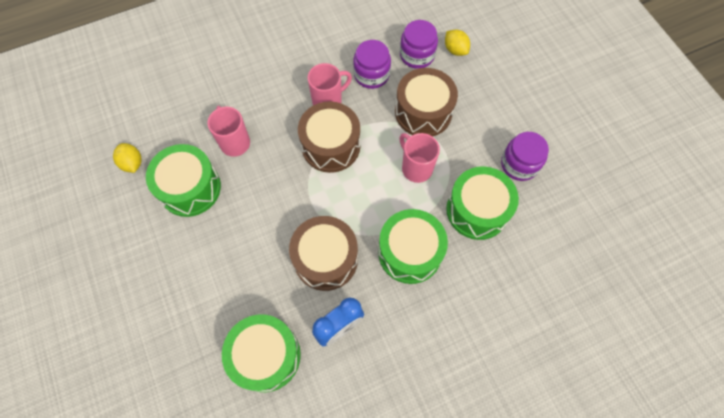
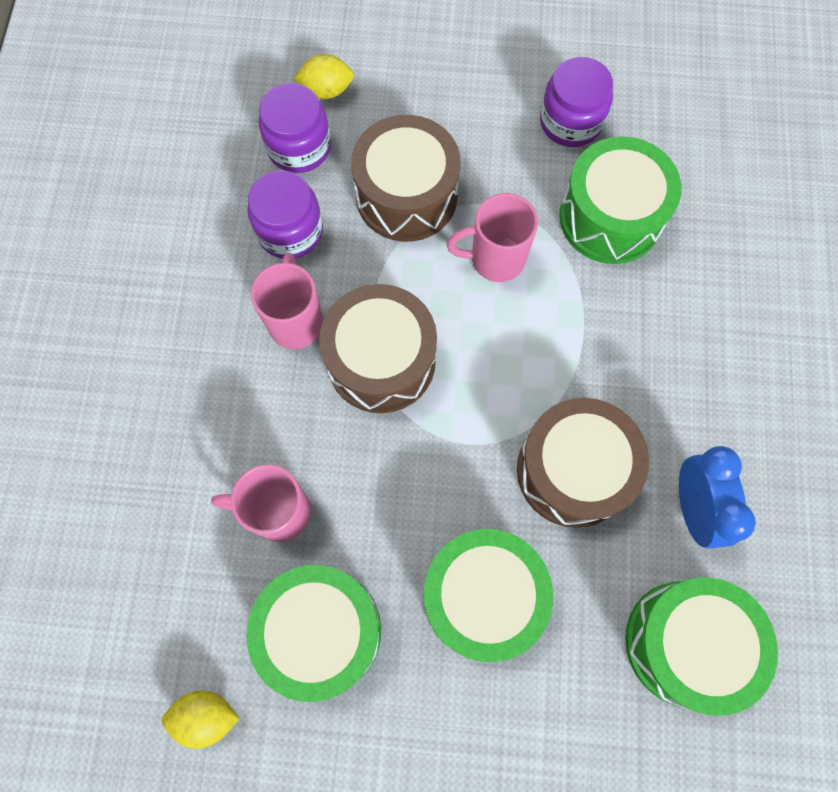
camera: 60 degrees left, 5 degrees up
green drum [378,209,448,284] -> green drum moved to [423,529,553,662]

